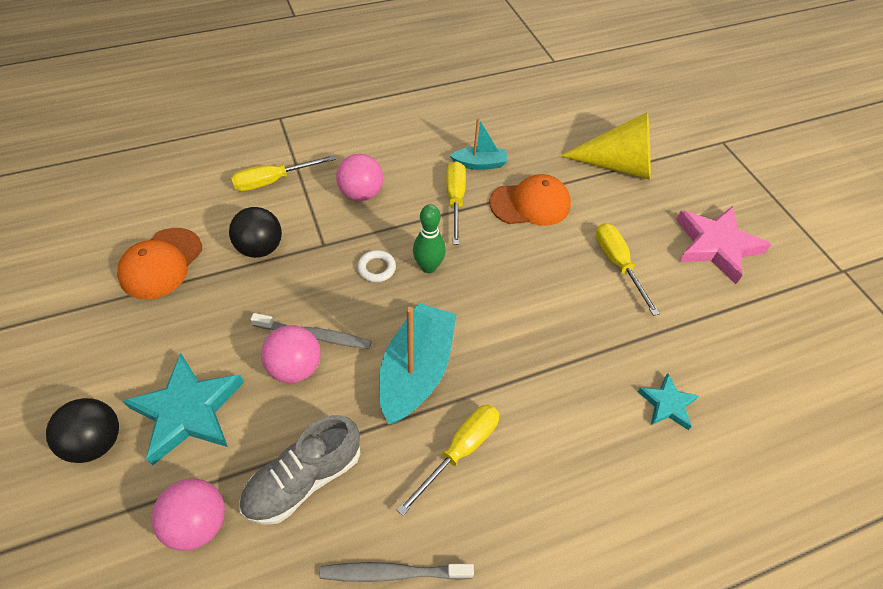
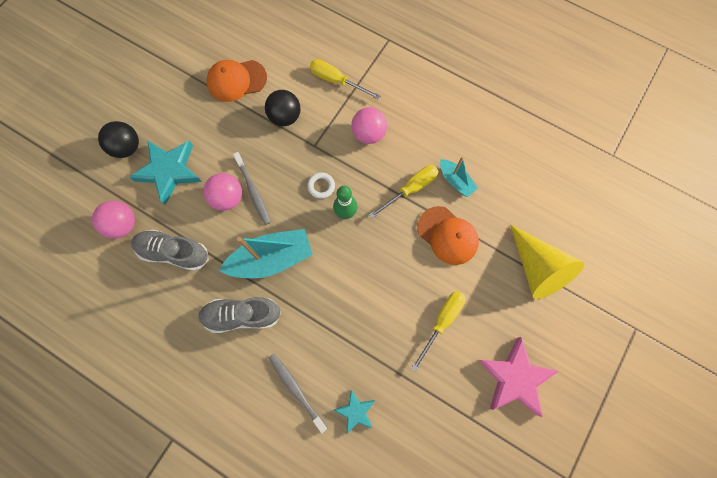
camera: 55 degrees right, 20 degrees up
grey toothbrush [319,562,474,582] -> grey toothbrush moved to [269,354,327,433]
yellow screwdriver [397,405,499,516] -> grey shoe [198,297,281,333]

